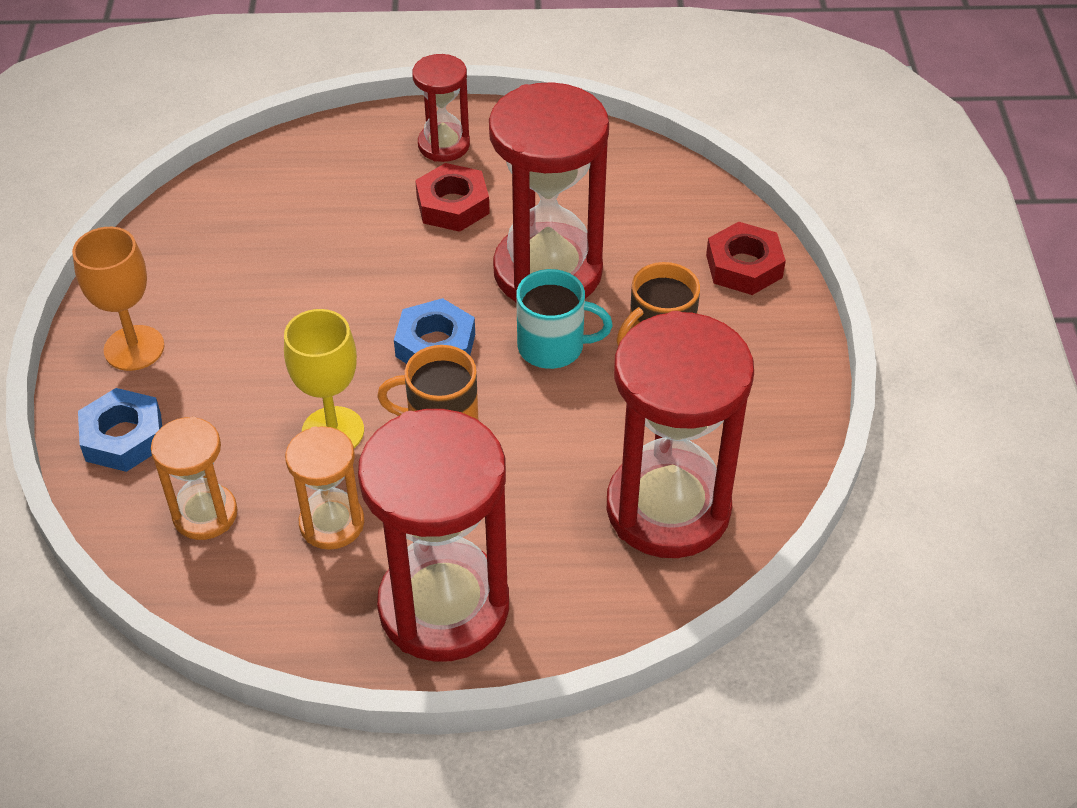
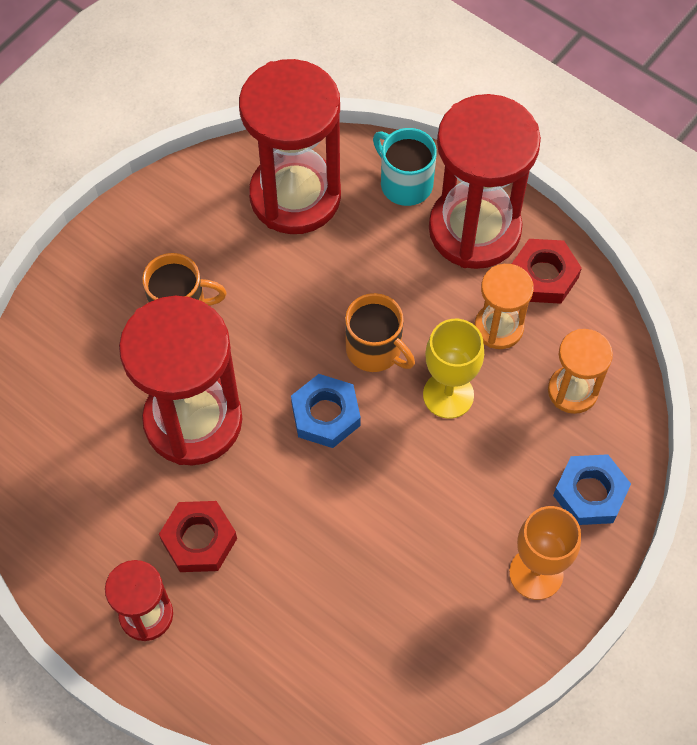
camera: 140 degrees left, 15 degrees up
turquoise mug [516,269,613,369] -> turquoise mug moved to [373,128,437,206]
red nut [706,222,786,295] -> red nut moved to [512,239,582,304]

